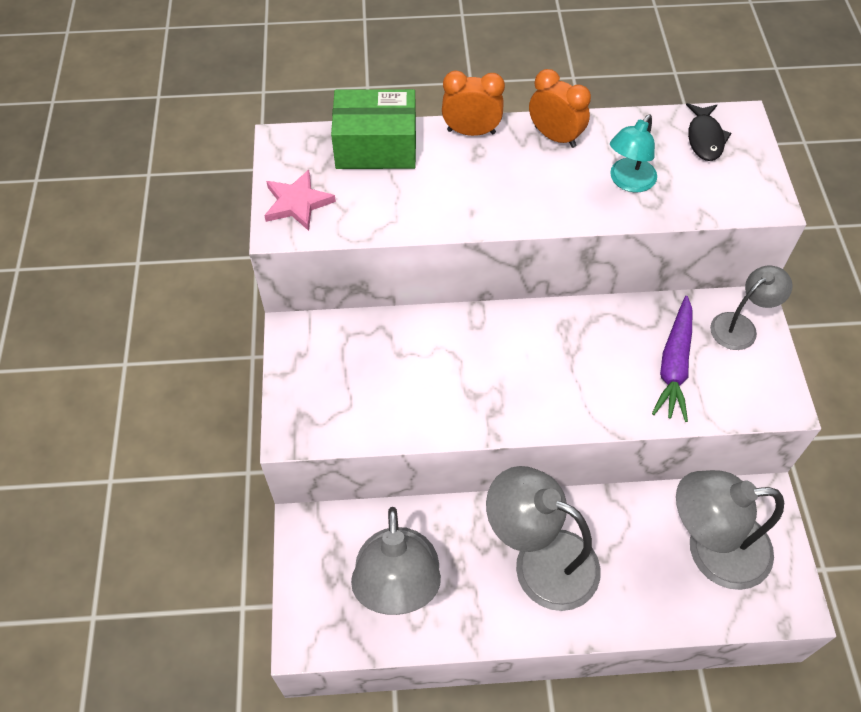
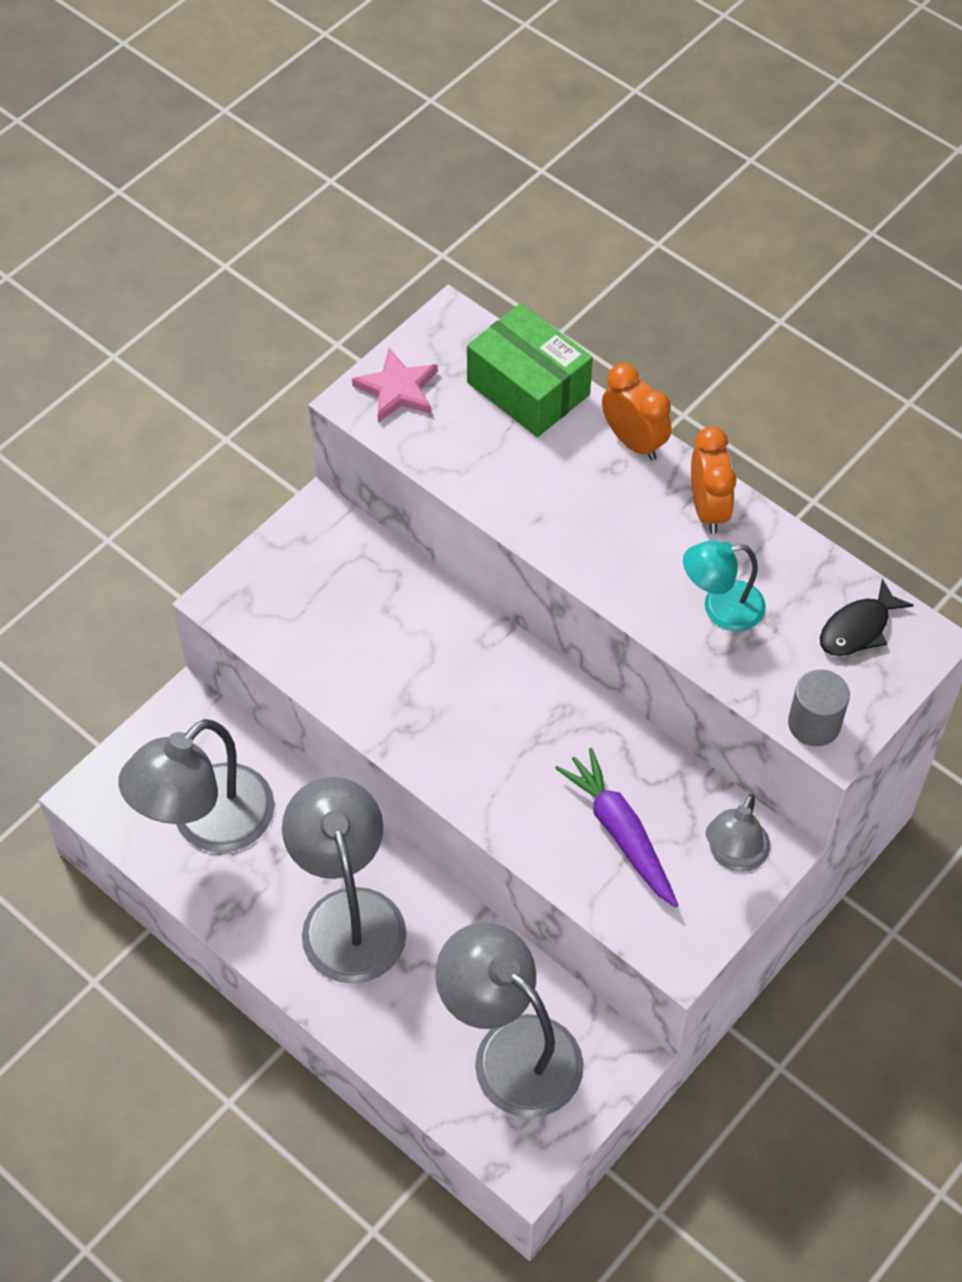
camera: 45 degrees right, 0 degrees up
purple carrot [652,296,692,422] -> purple carrot turned 90 degrees clockwise [555,748,679,908]
grey lamp [710,266,792,350] -> grey lamp turned 105 degrees clockwise [706,794,770,872]
none -> grey cylinder [788,670,850,746]

